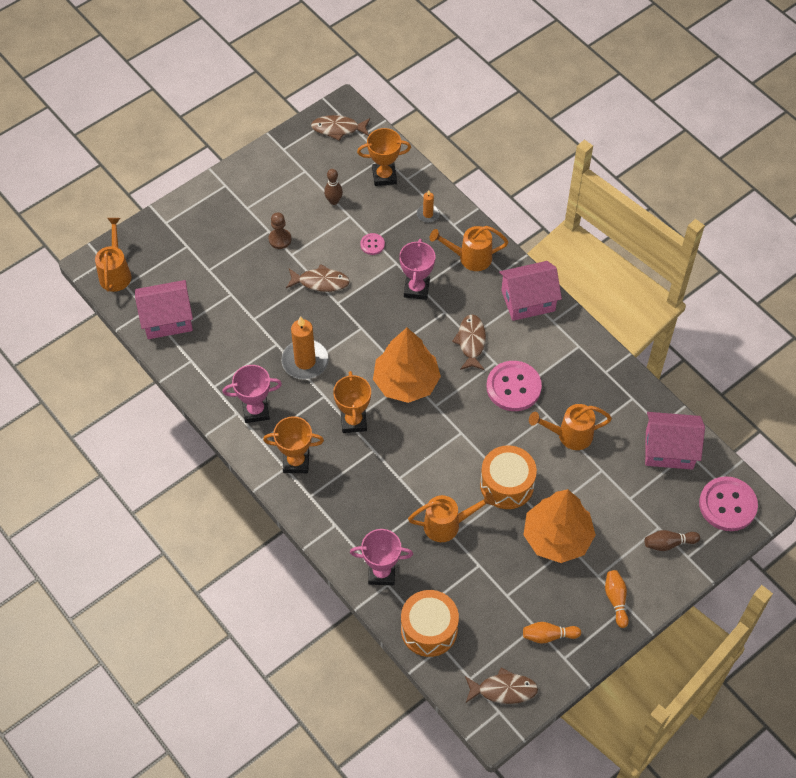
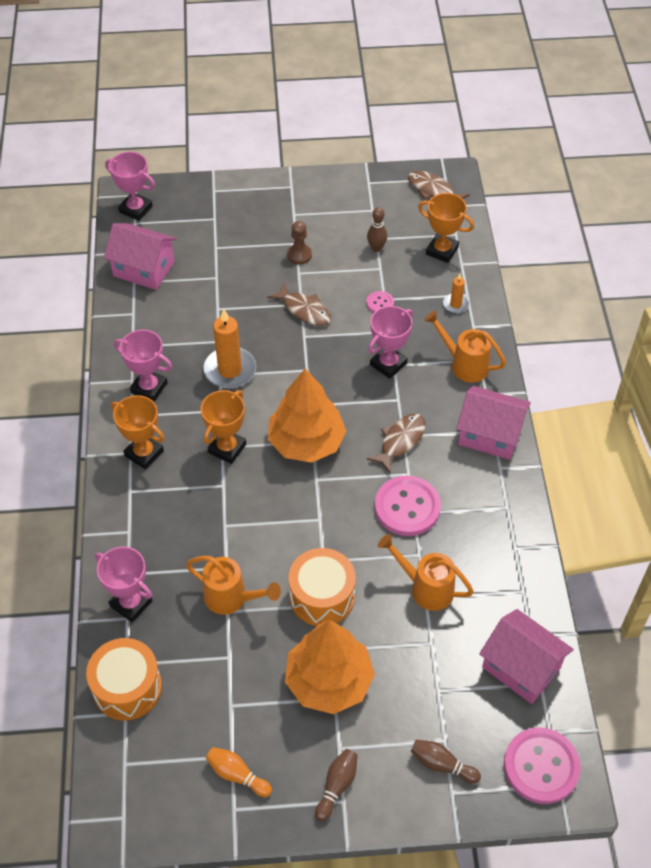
camera: 35 degrees right, 5 degrees down
orange watering can [95,218,131,292] -> pink trophy [105,152,155,221]
brown fish [465,668,538,704] -> none
orange bowling pin [605,570,629,628] -> brown bowling pin [315,749,358,821]

